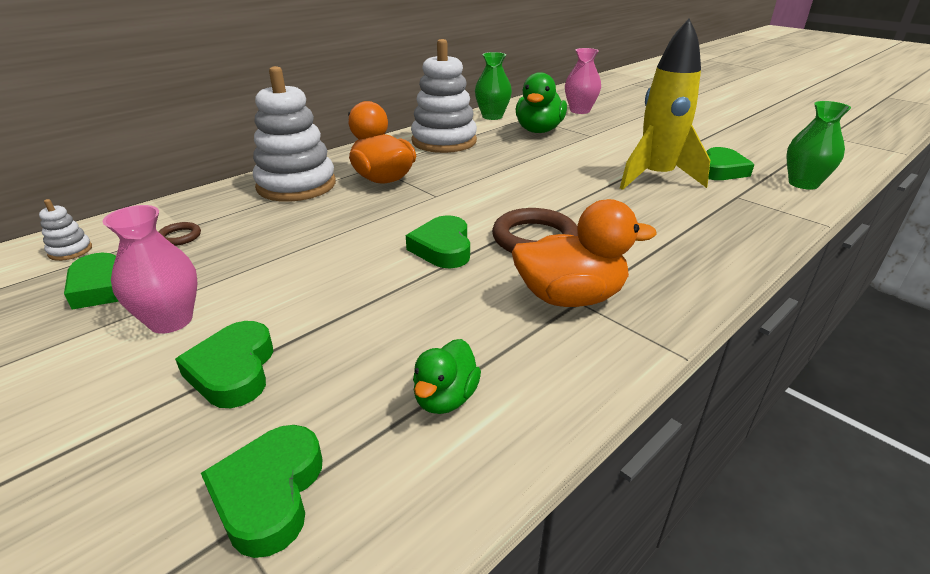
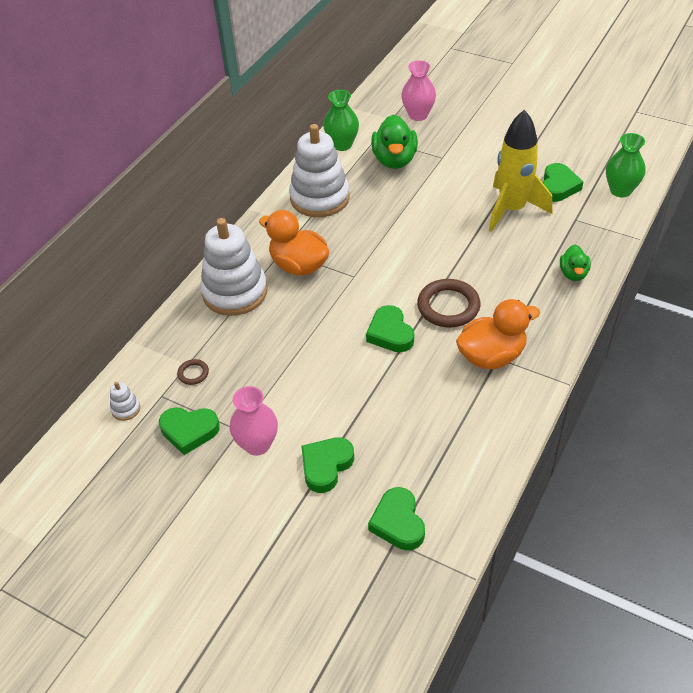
camera: 15 degrees left, 15 degrees up
green heart [175,321,273,408] -> green heart turned 60 degrees clockwise [301,437,354,493]
green duck [413,339,481,414] -> green duck moved to [560,245,591,281]

